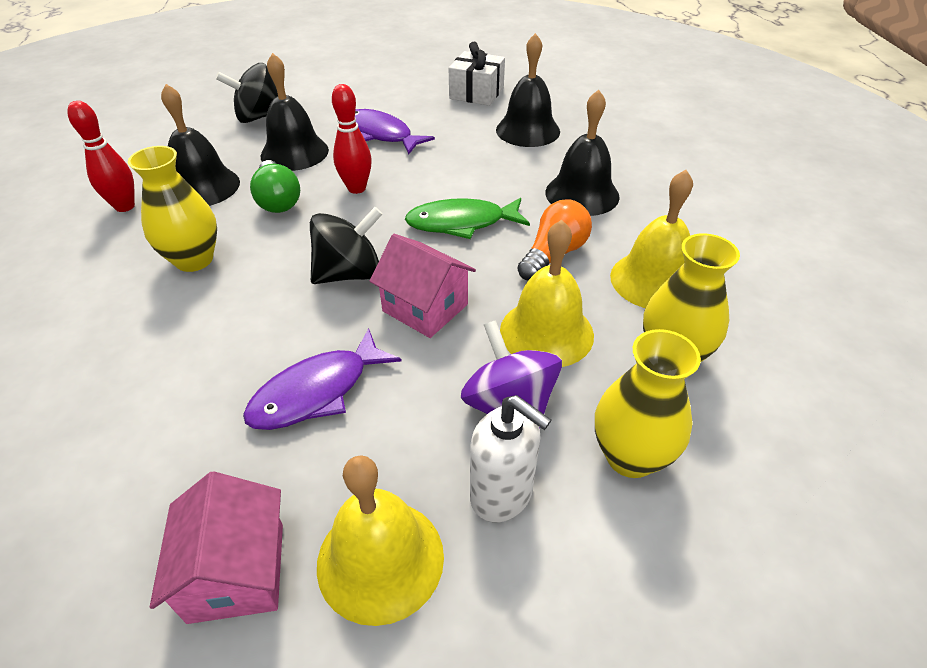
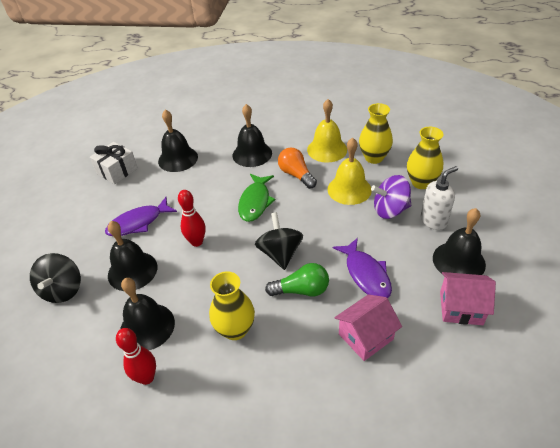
camera: 70 degrees left, 0 degrees up
green light bulb [250,160,300,213] -> green light bulb moved to [265,263,329,296]
yellow bell [317,455,444,626] -> black bell [433,208,486,275]
pink house [370,234,476,338] -> pink house moved to [334,294,402,361]

